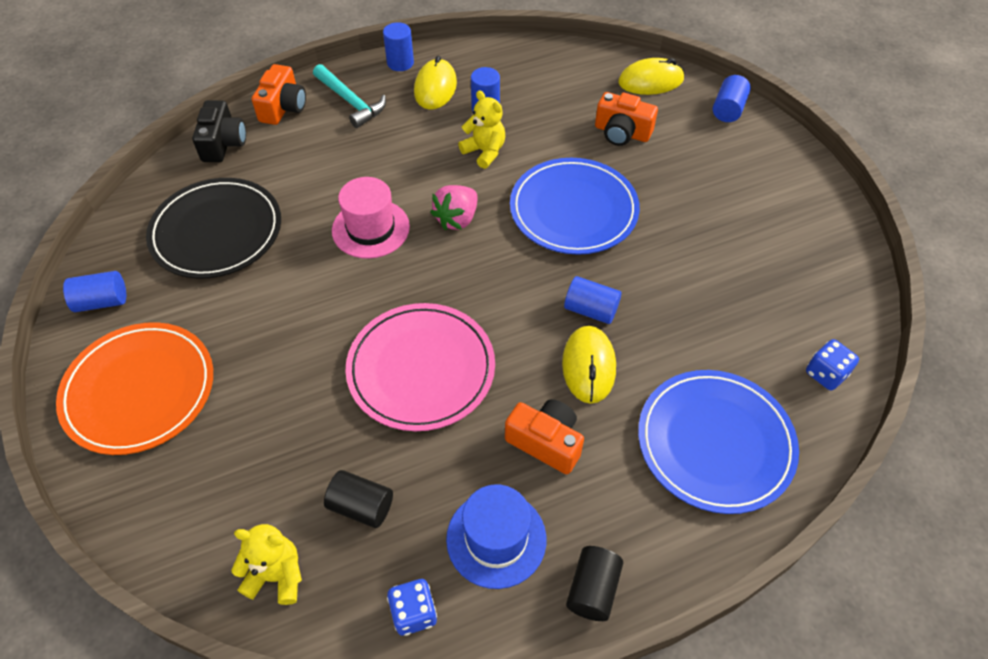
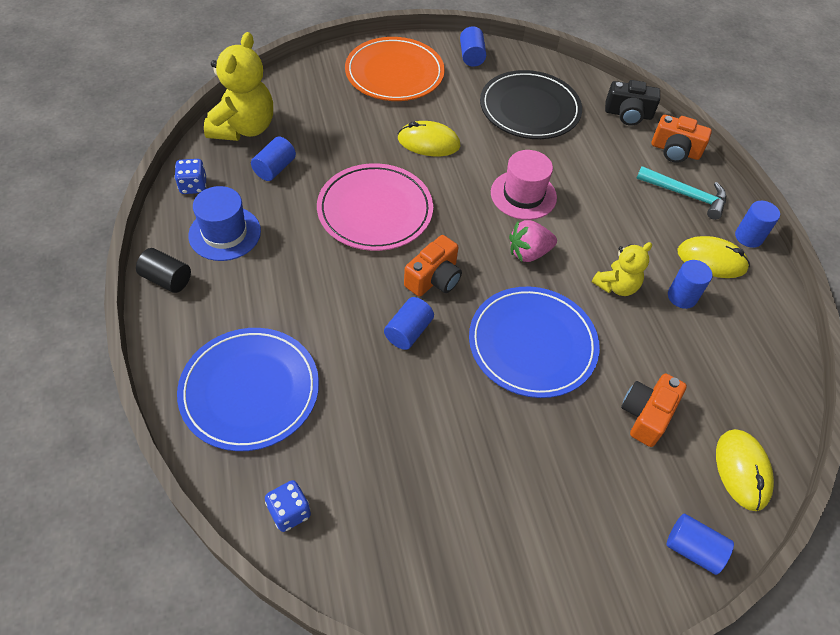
camera: 95 degrees right, 0 degrees up
yellow teddy bear [231,524,302,605] -> yellow teddy bear [204,32,273,141], size x1.73
turquoise hammer [313,64,386,128] -> turquoise hammer turned 120 degrees counterclockwise [636,166,726,220]
black cylinder [324,470,393,528] -> blue cylinder [251,137,296,181]
pink strawberry [430,185,477,230] -> pink strawberry turned 60 degrees counterclockwise [509,220,557,262]
orange camera [505,399,584,474] -> orange camera moved to [404,235,462,297]
yellow mouse [562,326,616,404] -> yellow mouse moved to [398,121,461,156]

